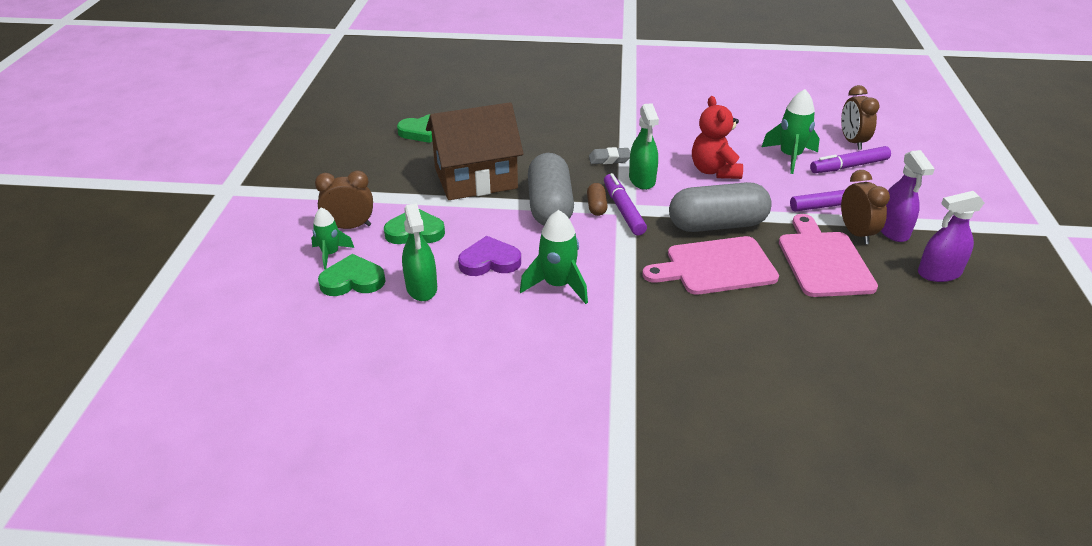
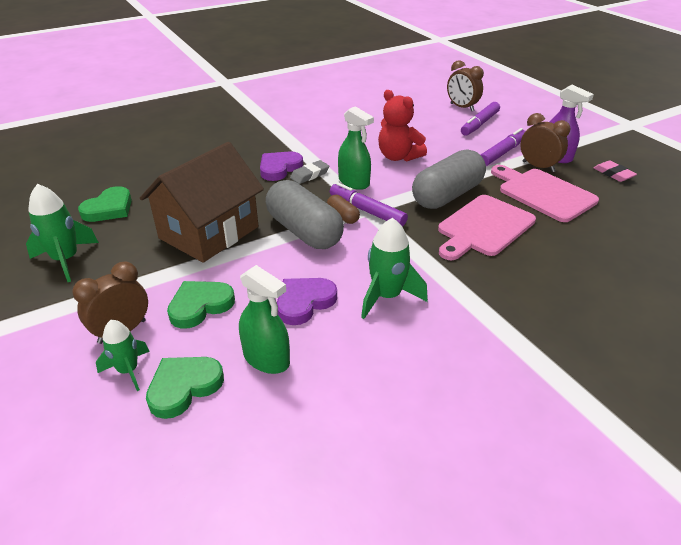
camera: 35 degrees left, 0 degrees up
green rocket [762,89,820,174] -> green rocket moved to [26,184,99,282]
purple spray bottle [918,191,984,282] -> pink eraser [594,160,637,182]
none -> purple heart [260,151,303,181]

